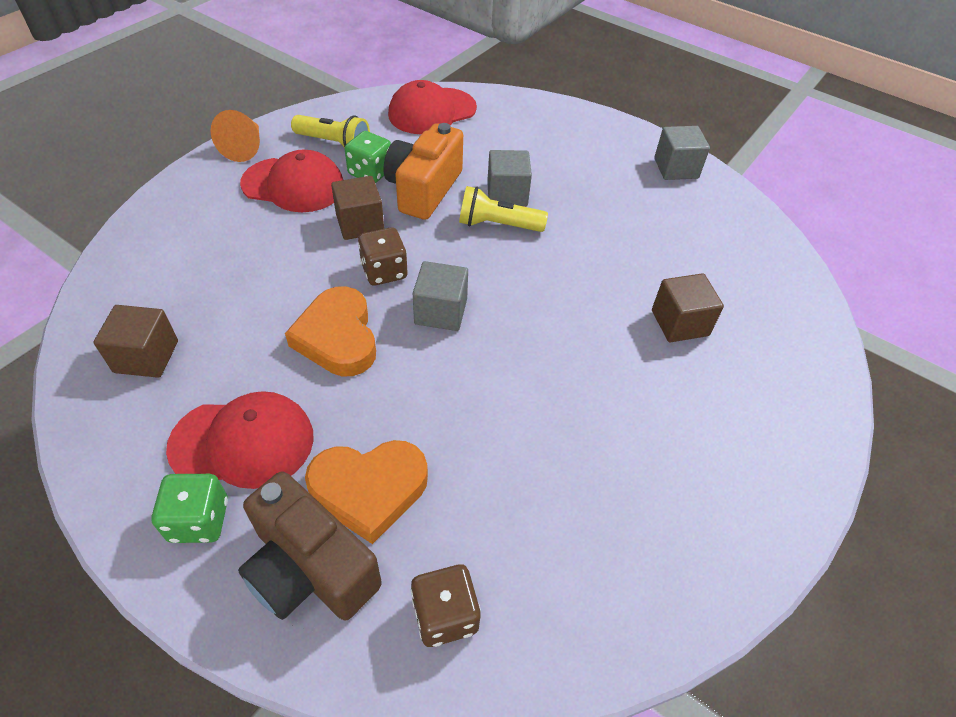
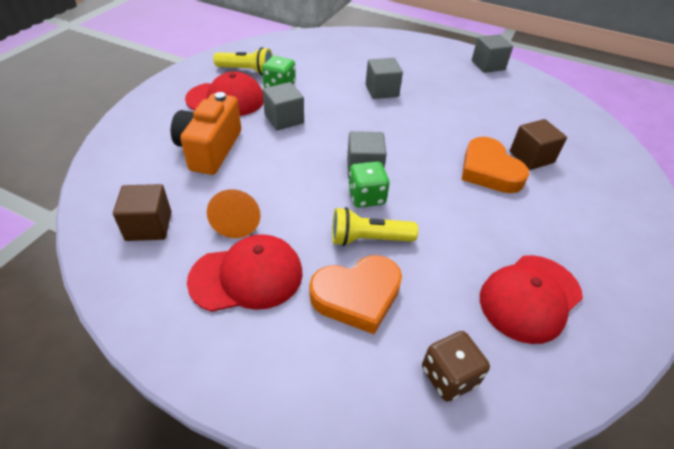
camera: 10 degrees left, 5 degrees down
green dice [151,474,228,543] -> green dice moved to [348,161,390,208]
orange cone [210,110,260,162] -> orange cone moved to [207,189,261,238]
brown camera [238,471,382,621] -> none
orange heart [285,286,376,376] -> orange heart moved to [462,137,529,193]
brown cube [331,176,384,240] -> grey cube [263,82,304,130]
brown dice [358,227,407,286] -> none
orange camera [384,123,463,220] -> orange camera moved to [171,92,241,175]
red cap [388,80,477,135] -> red cap moved to [480,255,583,344]
yellow flashlight [459,186,548,232] -> yellow flashlight moved to [332,207,418,246]

